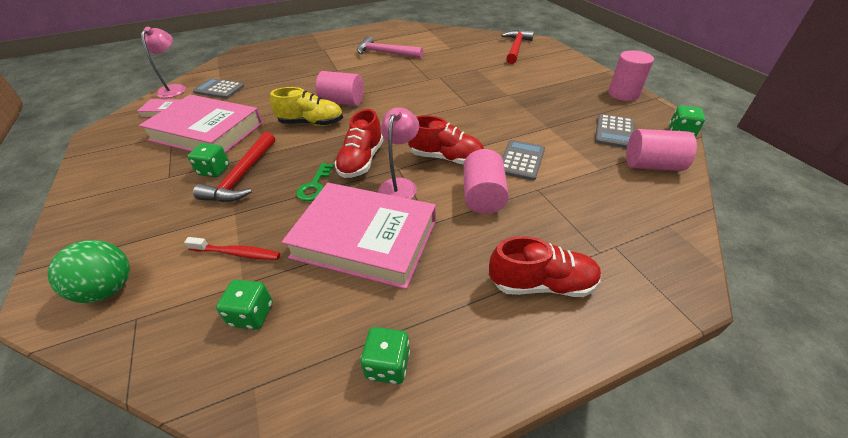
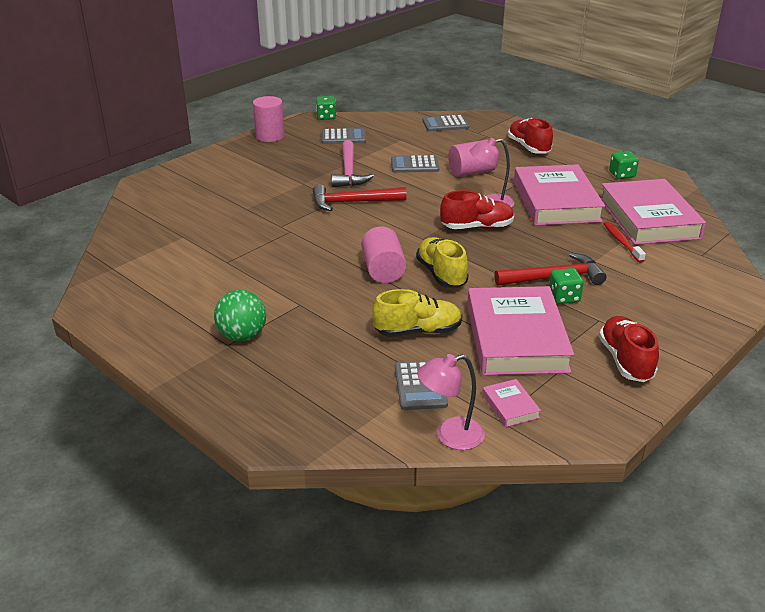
camera: 115 degrees left, 10 degrees down
green ball [48,240,130,303] -> green ball moved to [214,290,266,341]
green dice [216,279,273,330] -> pink book [601,179,706,245]
green key [296,163,334,201] -> none
pink hammer [357,36,423,58] -> pink hammer moved to [331,140,374,187]
red shoe [408,115,484,164] -> red shoe moved to [599,316,659,382]
red hammer [501,30,534,64] -> red hammer moved to [313,184,406,211]
pink cylinder [626,129,697,171] -> none
none -> yellow shoe [372,289,462,337]
none -> grey calculator [422,115,469,131]

